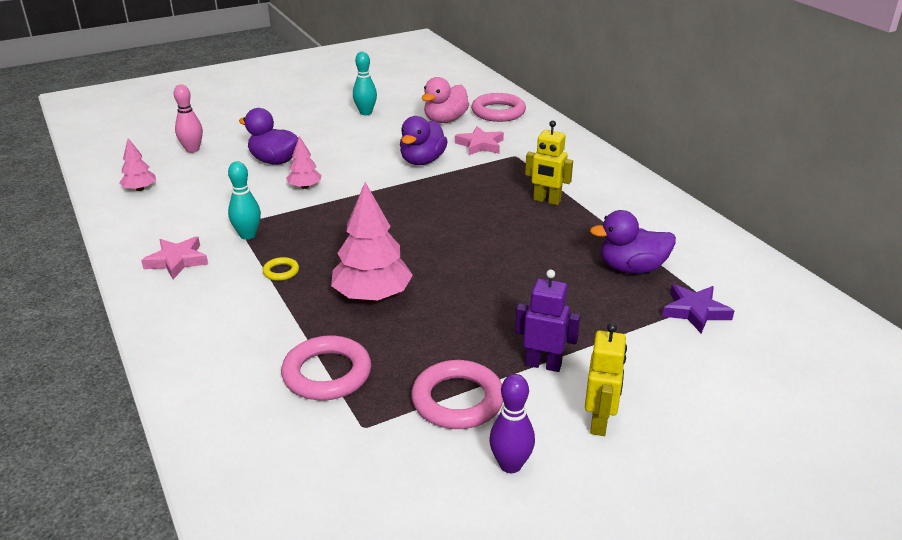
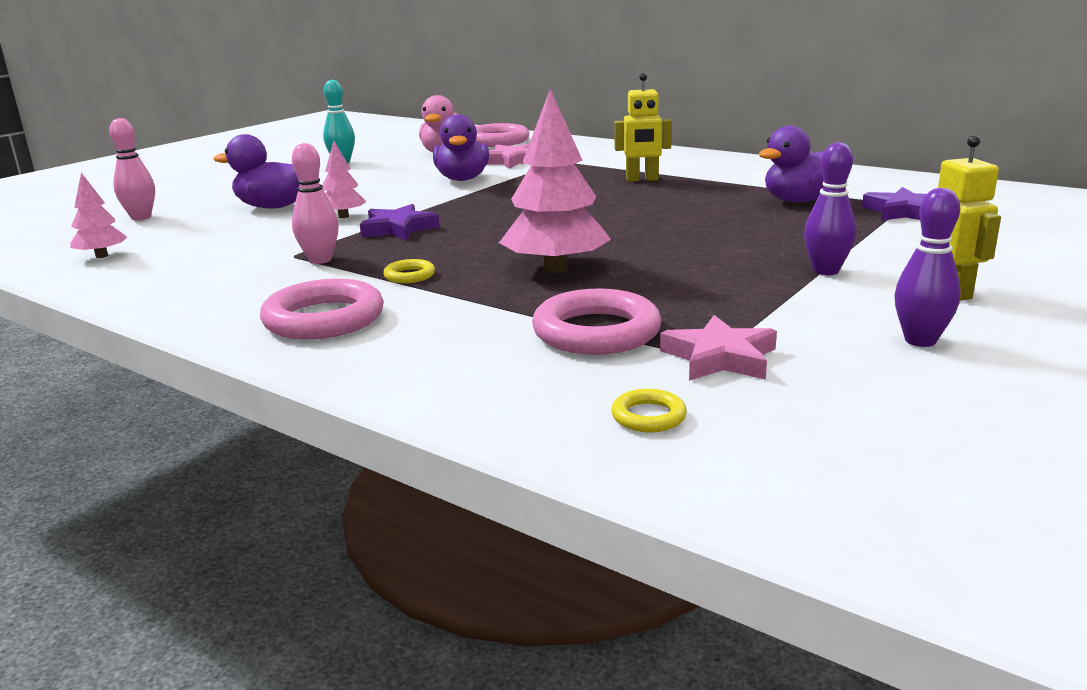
camera: 25 degrees left, 10 degrees down
pink star [141,237,208,279] -> pink star moved to [660,315,777,381]
turquoise bowling pin [228,161,261,240] -> pink bowling pin [292,143,339,264]
pink ring [411,360,503,429] -> pink ring moved to [260,279,384,340]
purple robot [515,269,580,372] -> purple bowling pin [804,142,856,275]
none -> purple star [360,204,439,240]
none -> yellow ring [611,389,687,432]

